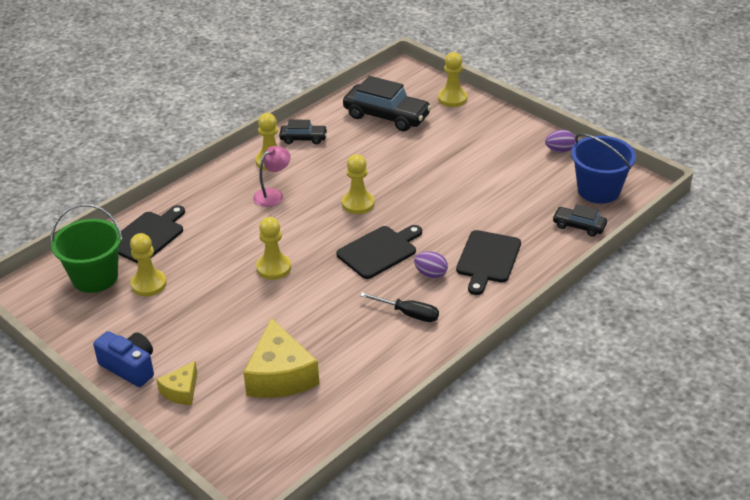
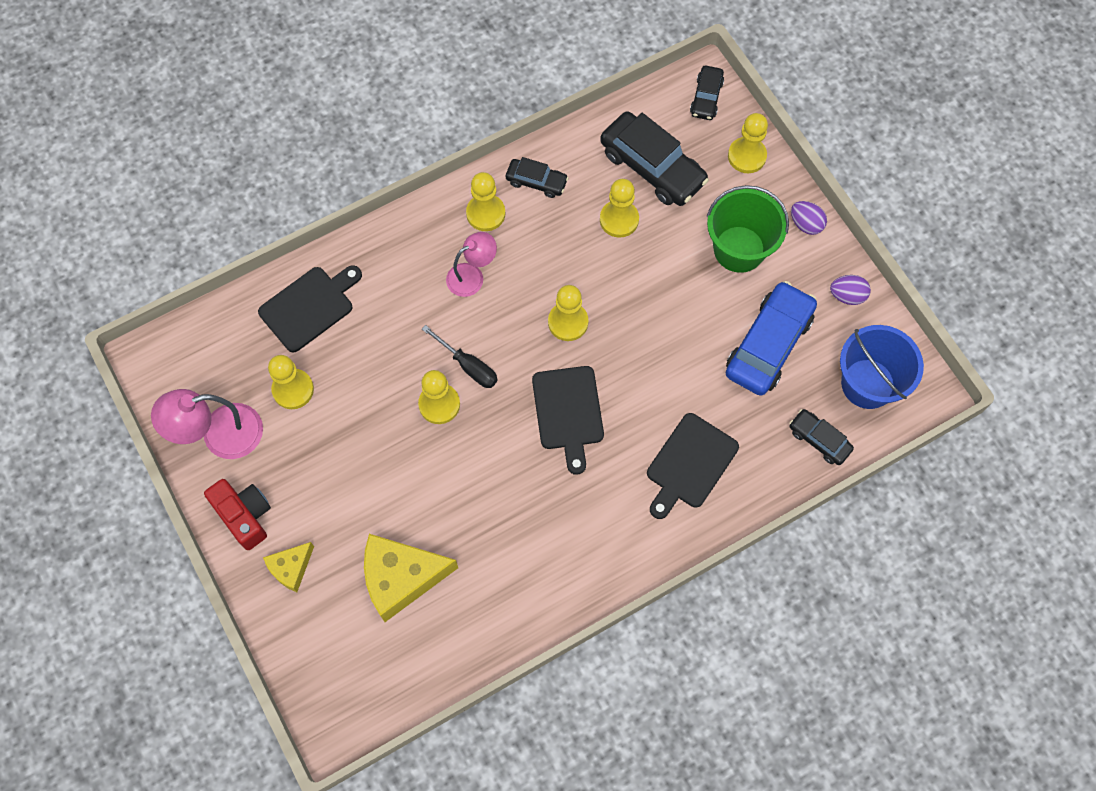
camera: 15 degrees right, 30 degrees up
green bucket [51,204,123,293] -> green bucket moved to [707,185,789,273]
blue camera [93,331,154,387] -> red camera [204,479,271,550]
yellow cheese [243,318,320,398] -> yellow cheese turned 75 degrees clockwise [364,534,458,622]
black cutting board [336,225,422,279] -> black cutting board turned 105 degrees clockwise [532,366,604,475]
black screwdriver [360,292,439,322] -> black screwdriver moved to [422,325,498,388]
purple egg [414,251,448,278] -> purple egg moved to [791,201,827,235]
none -> pink lamp [151,389,263,459]
none -> yellow pawn [600,179,639,238]
none -> black car [690,66,724,120]
none -> blue car [726,281,817,396]

